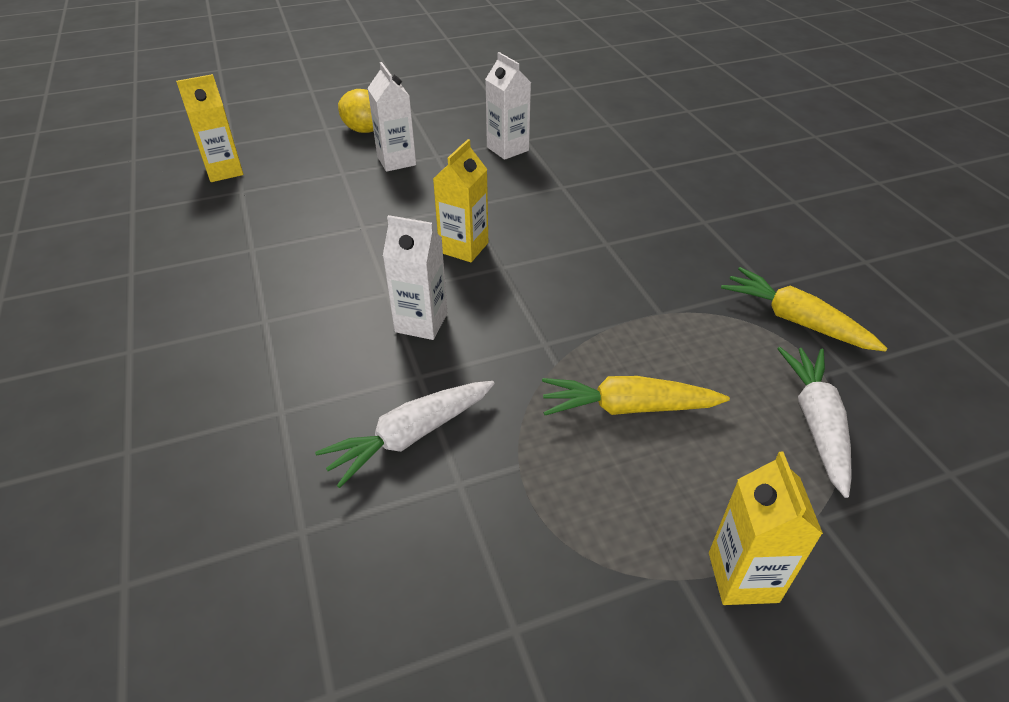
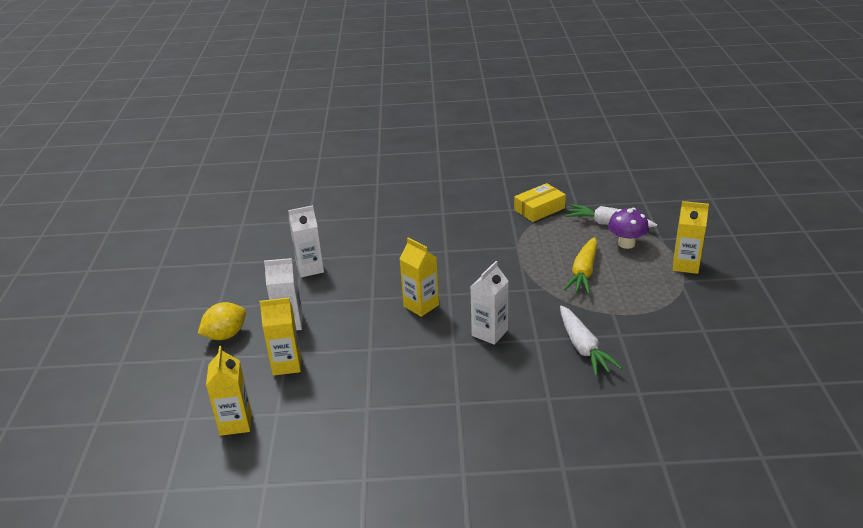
camera: 70 degrees left, 10 degrees down
yellow carrot [721,267,888,352] -> yellow box [514,183,566,222]
none -> yellow carton [260,298,301,376]
none -> purple mushroom [608,208,649,249]

